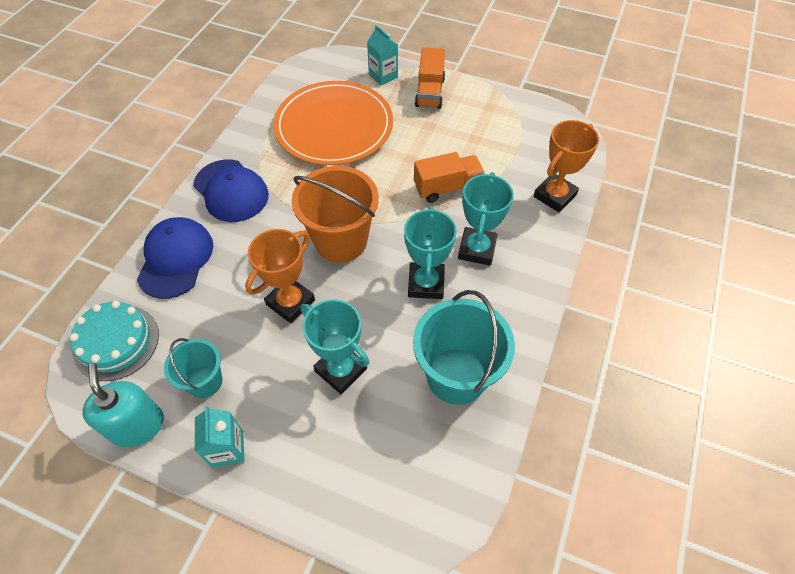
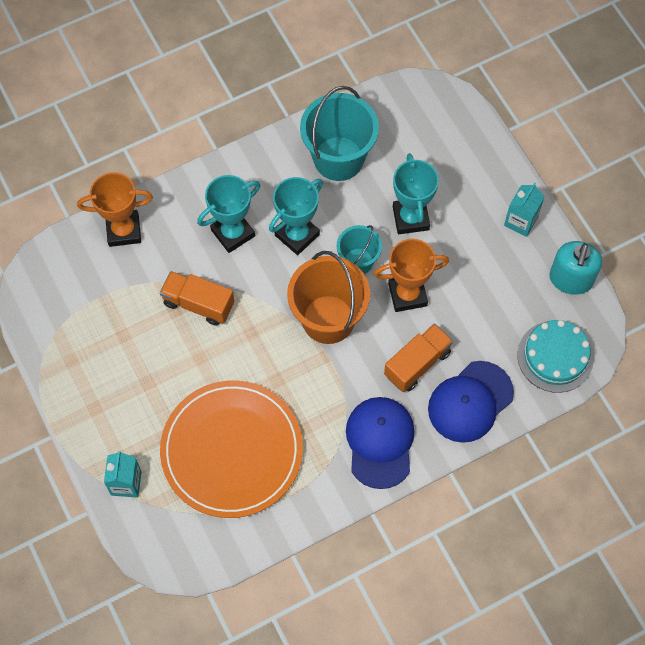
camera: 140 degrees left, 10 degrees up
turquoise bucket [164,338,223,398] -> turquoise bucket moved to [337,225,382,274]
orange truck [415,47,445,109] -> orange truck moved to [384,323,453,392]

